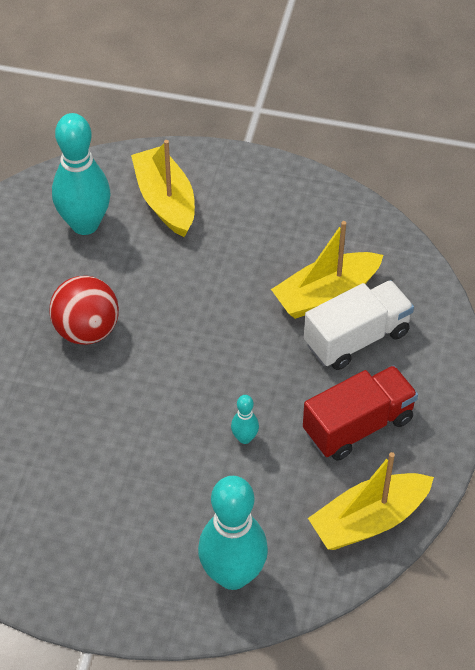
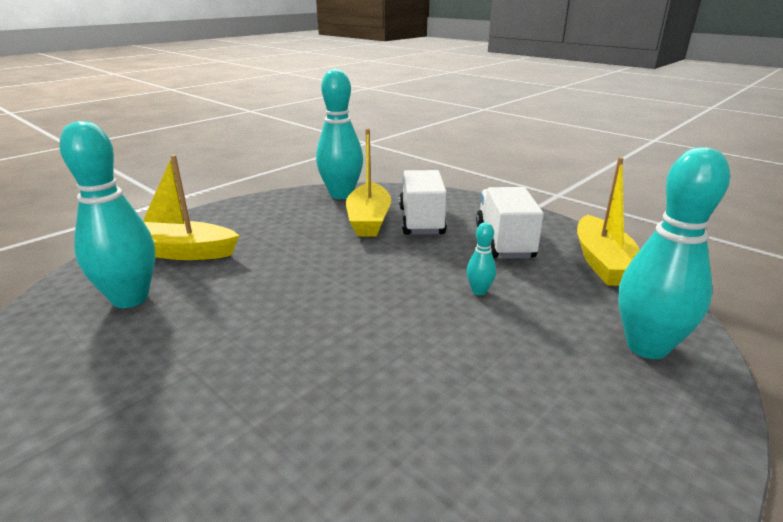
camera: 60 degrees left, 25 degrees down
red ball [49,276,119,345] -> none
red truck [303,366,418,461] -> white truck [476,187,544,259]
none -> turquoise bowling pin [316,69,363,199]

